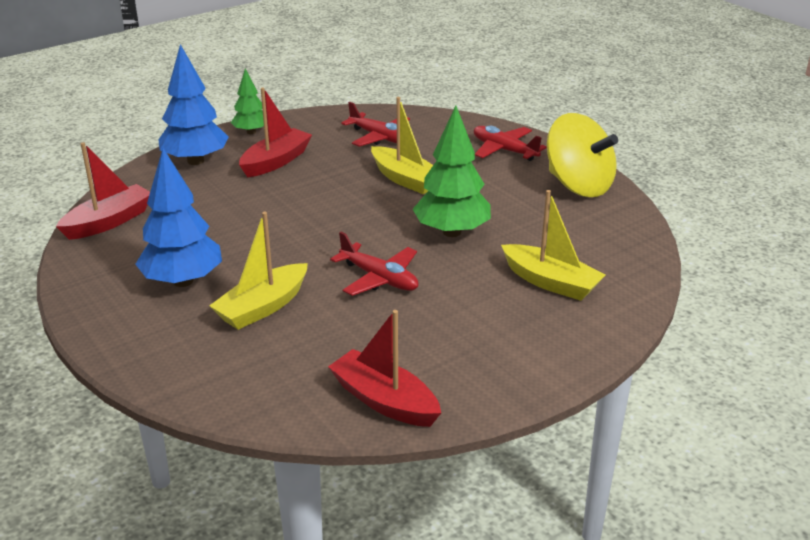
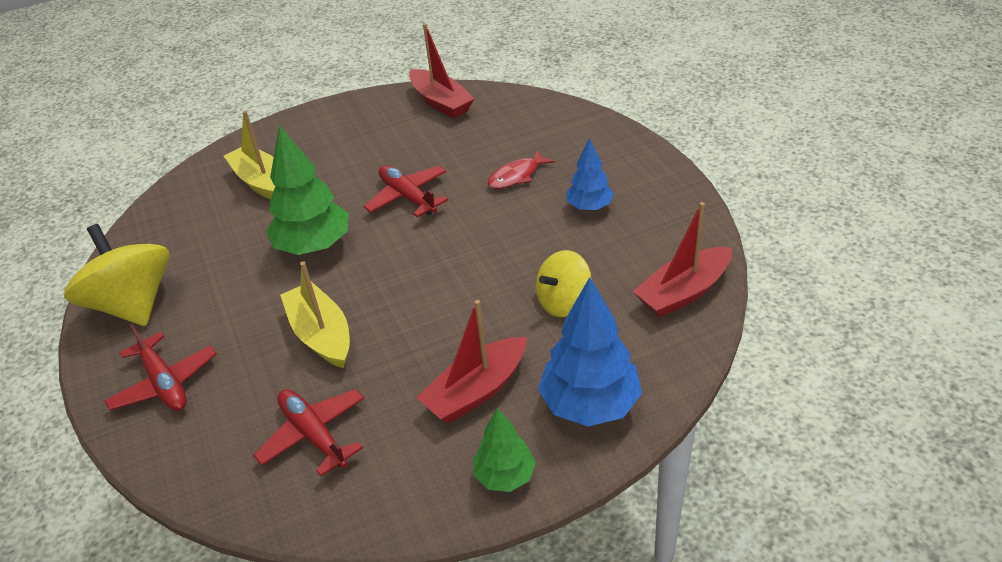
camera: 165 degrees left, 10 degrees up
blue tree [135,148,222,287] -> blue tree [566,138,614,211], size x0.59
yellow boat [209,212,308,330] -> red fish [488,150,554,189]
none -> yellow spinning top [536,250,592,317]

